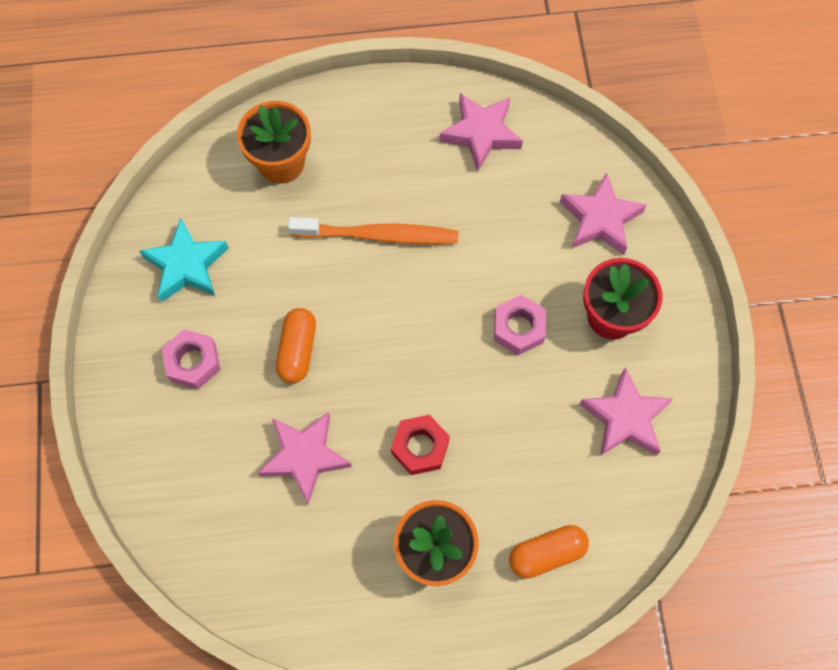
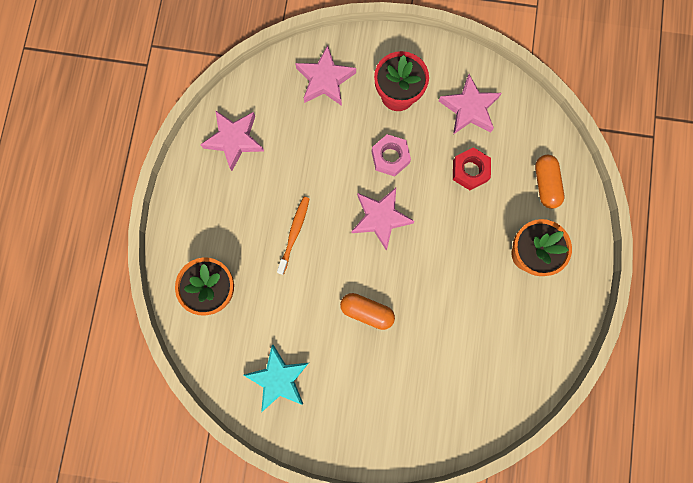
camera: 75 degrees left, 10 degrees up
pink nut [161,329,220,389] -> none
pink star [257,412,352,504] -> pink star moved to [352,188,415,250]
orange toothbrush [288,217,458,244] -> orange toothbrush [277,197,309,275], size x0.65
red nut [391,415,450,475] -> red nut moved to [453,147,491,190]

